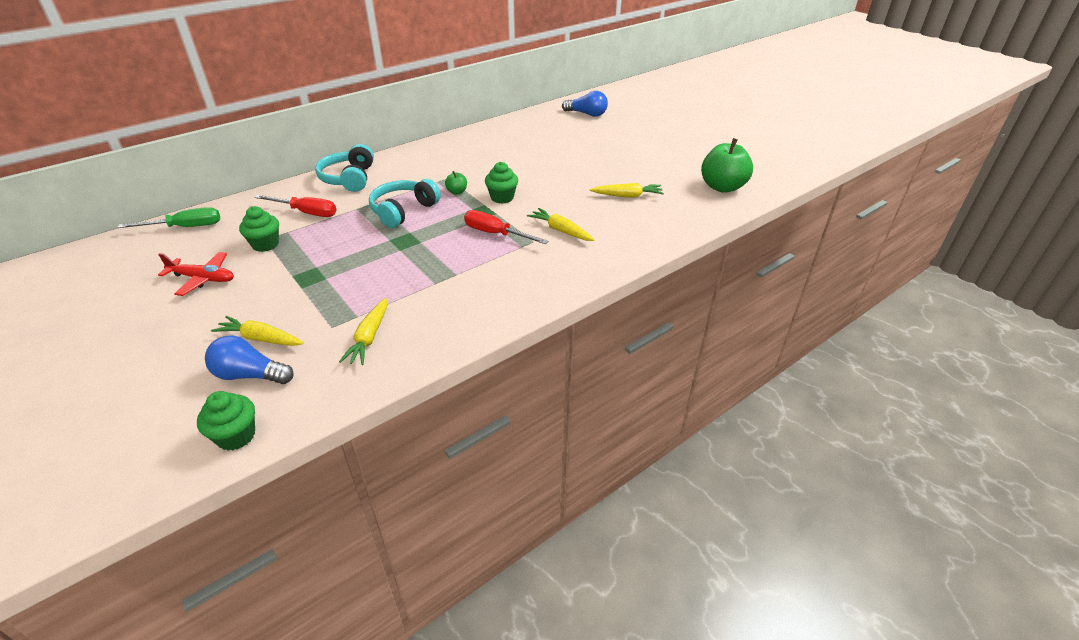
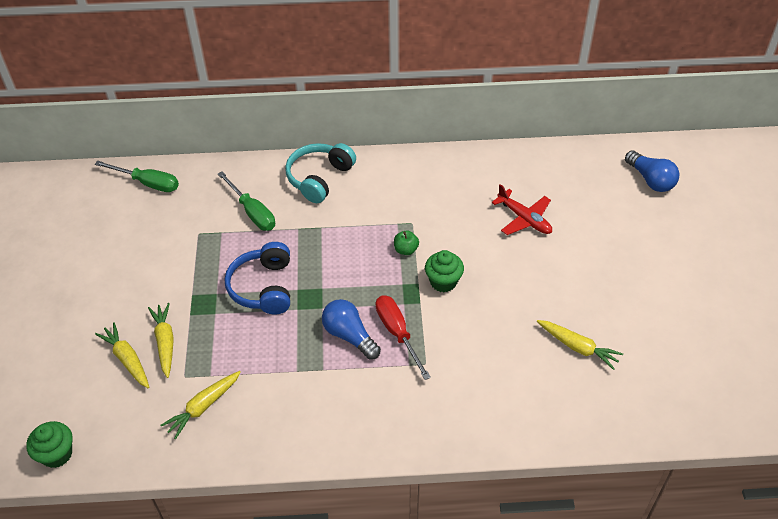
camera: 35 degrees right, 10 degrees up
red plane [158,252,234,296] -> red plane moved to [492,184,552,235]
blue light bulb [205,336,294,384] -> blue light bulb moved to [322,299,381,360]
green cupcake [239,206,279,252] -> none
red screwdriver [255,195,336,217] -> green screwdriver [218,171,275,231]
turquoise headphones [369,179,441,228] -> none
yellow carrot [527,208,594,241] -> yellow carrot moved to [148,303,174,378]
green apple [701,138,753,193] -> none
none -> blue headphones [225,242,290,314]

